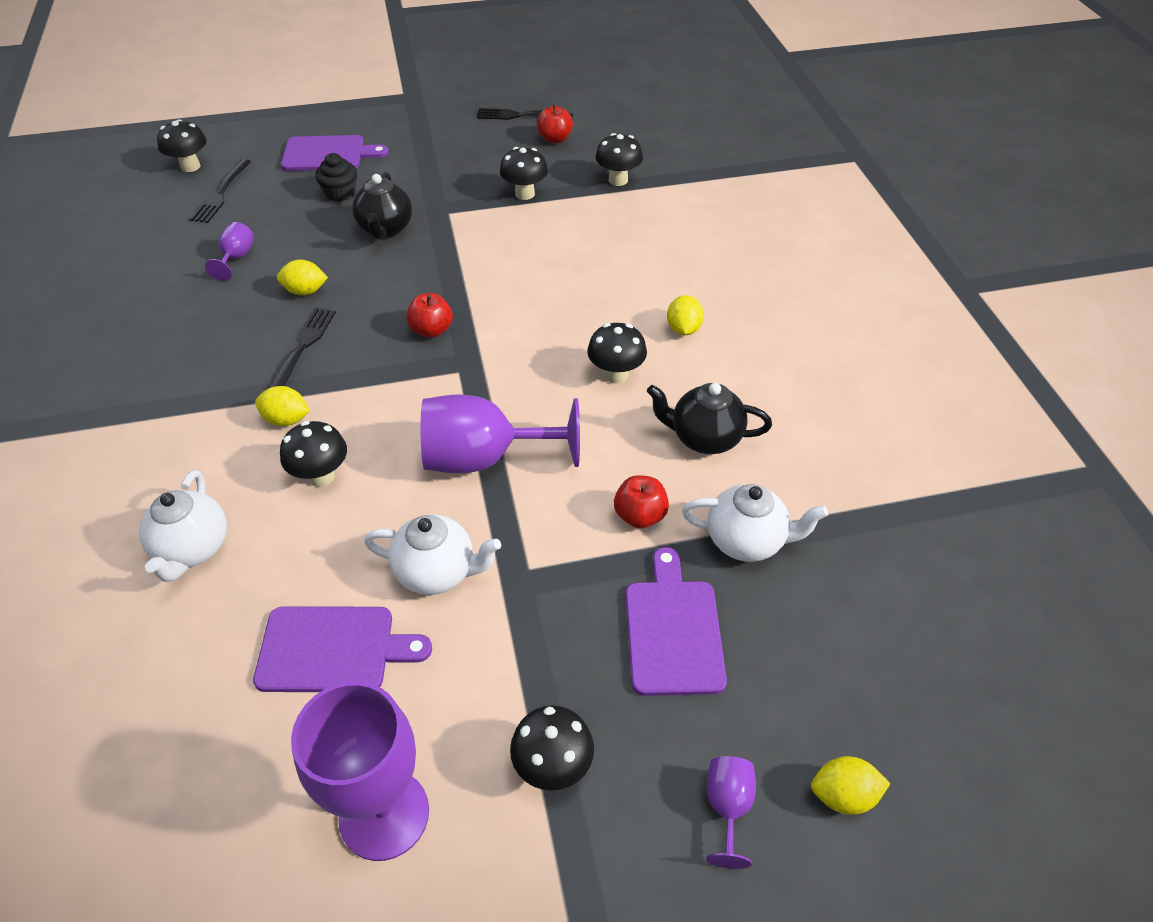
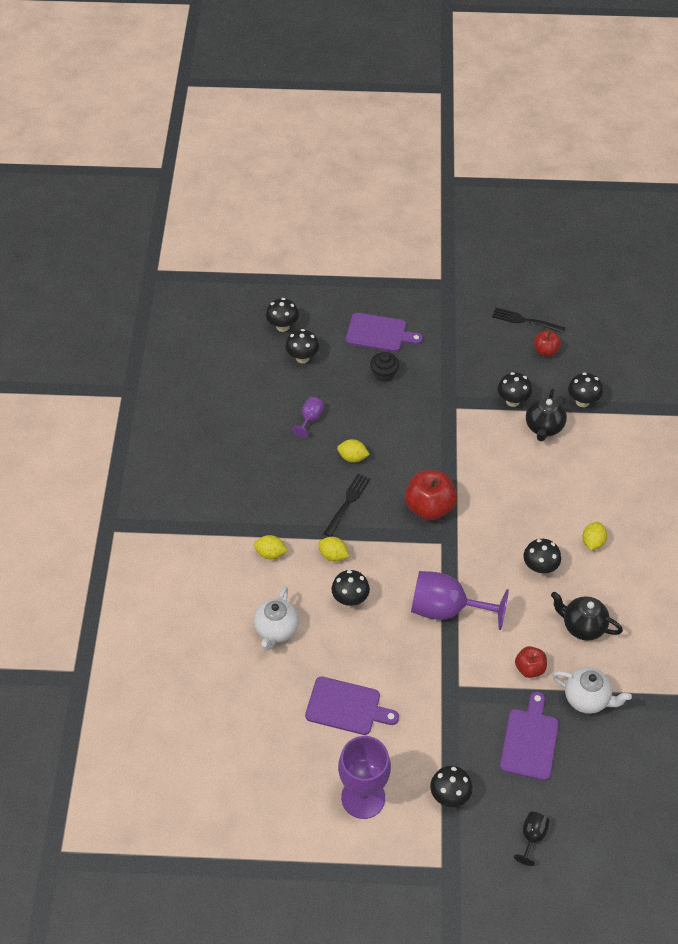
camera: 15 degrees right, 5 degrees up
black fork [190,159,251,223] -> black mushroom [286,329,319,363]
black teapot [352,172,412,239] -> black teapot moved to [526,388,567,441]
white teapot [364,514,501,595] -> none
red apple [406,293,453,338] -> red apple [405,470,457,520], size x1.75
purple goblet [706,756,756,869] -> black goblet [514,812,550,866]
yellow lemon [811,756,891,815] -> yellow lemon moved to [254,535,288,559]

